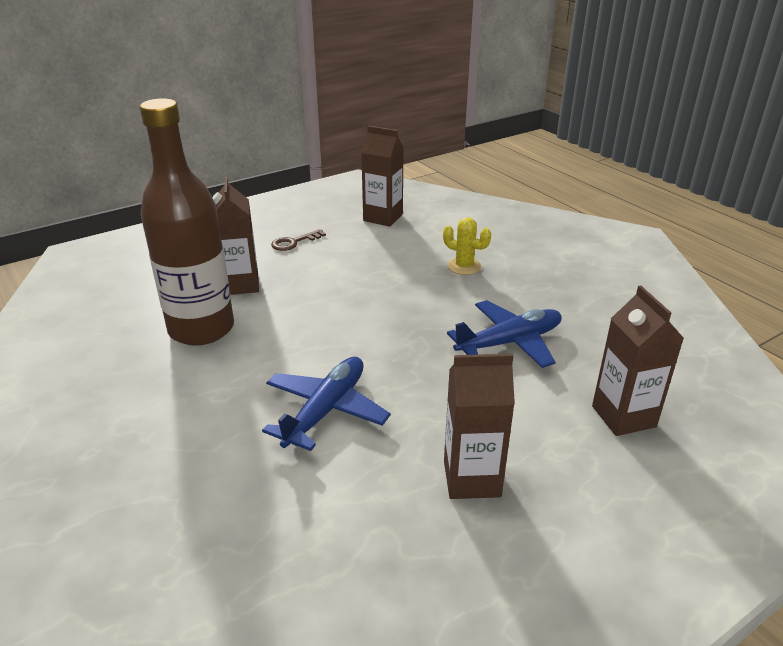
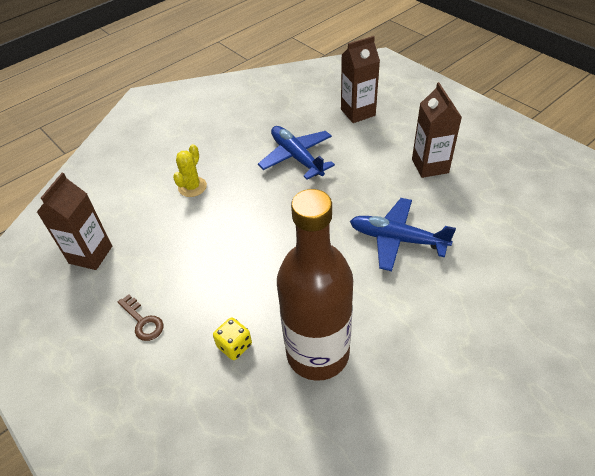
camera: 95 degrees left, 15 degrees up
brown carton [212,176,259,295] -> yellow dice [213,317,252,360]

